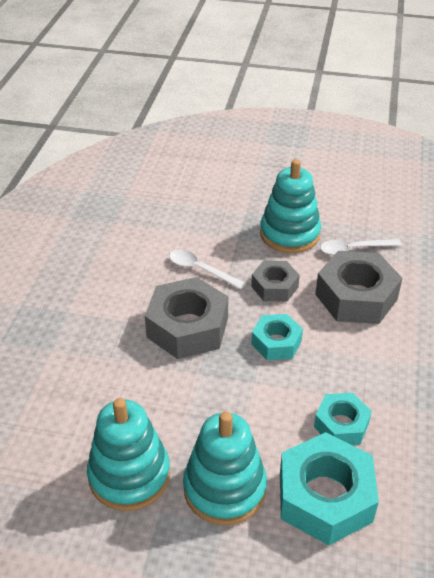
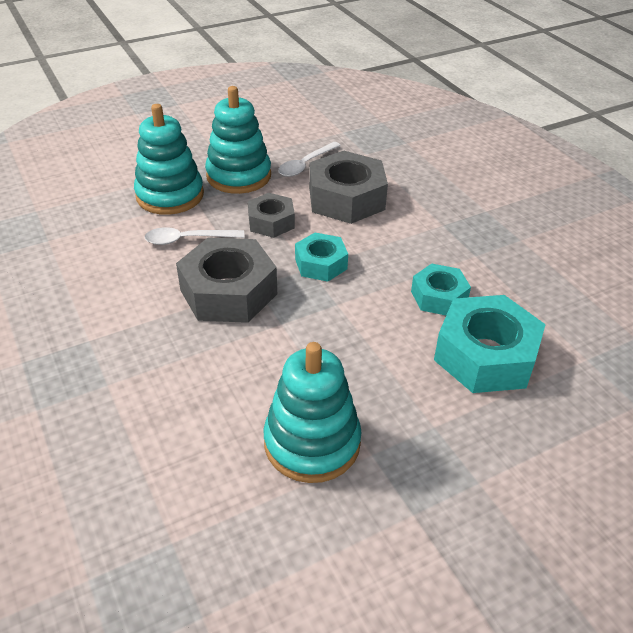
camera: 40 degrees left, 0 degrees up
turquoise stacking toy [183,412,267,525] -> turquoise stacking toy moved to [134,104,204,215]

